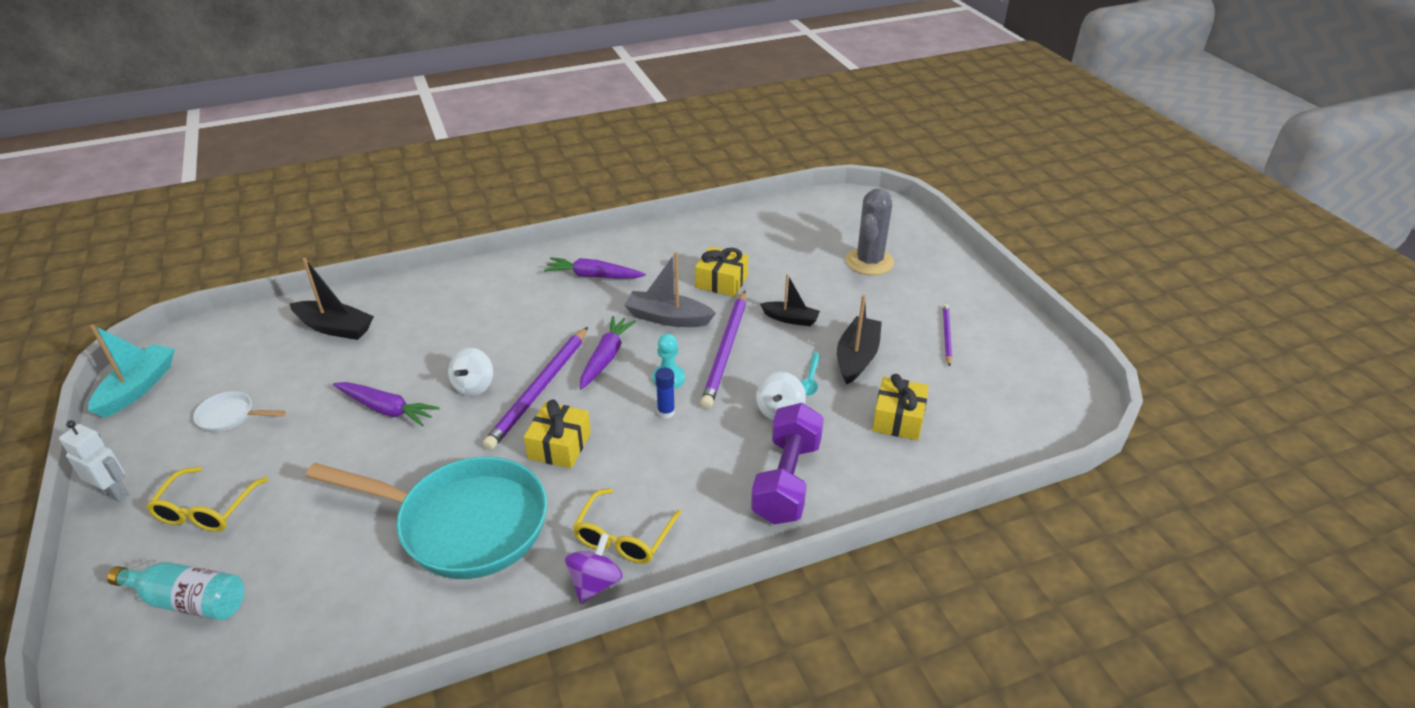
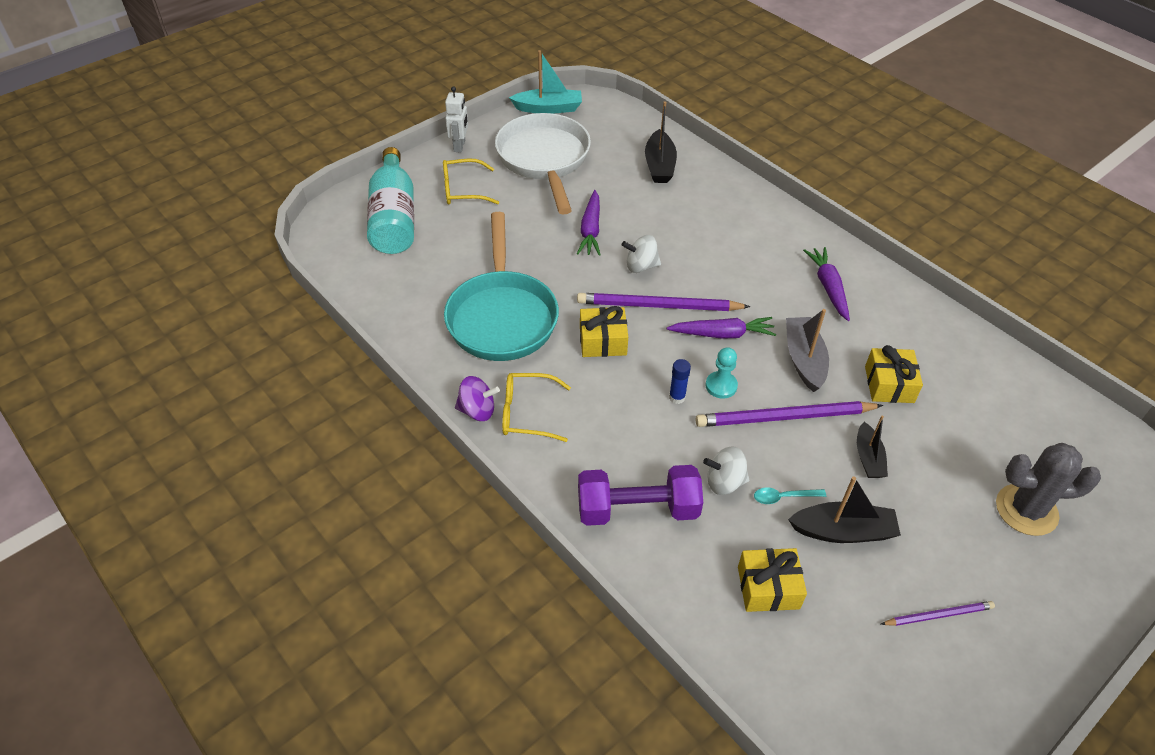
camera: 70 degrees right, 10 degrees up
turquoise bottle [107,562,244,620] -> turquoise bottle [367,147,414,254], size x1.56
white pan [193,391,286,433] -> white pan [495,113,591,215], size x2.38

